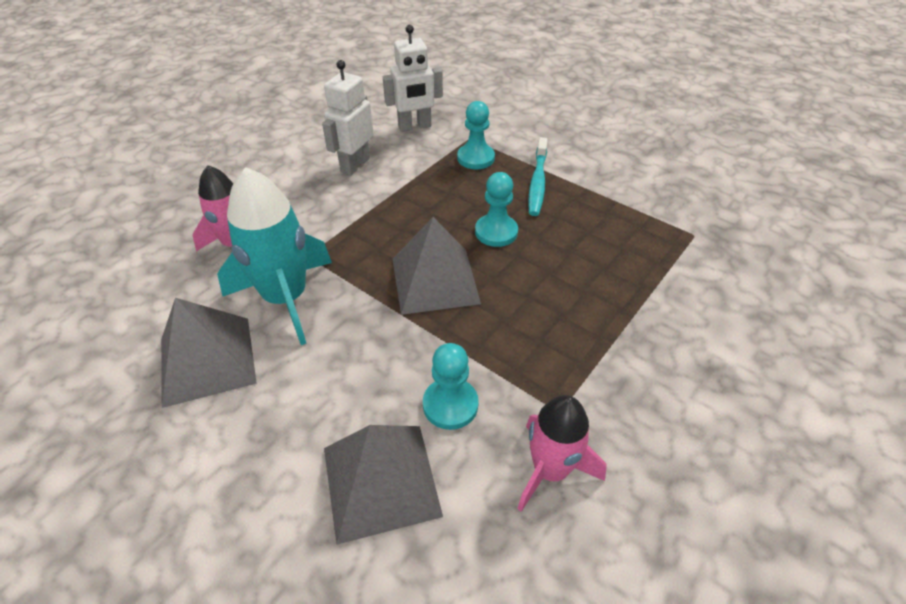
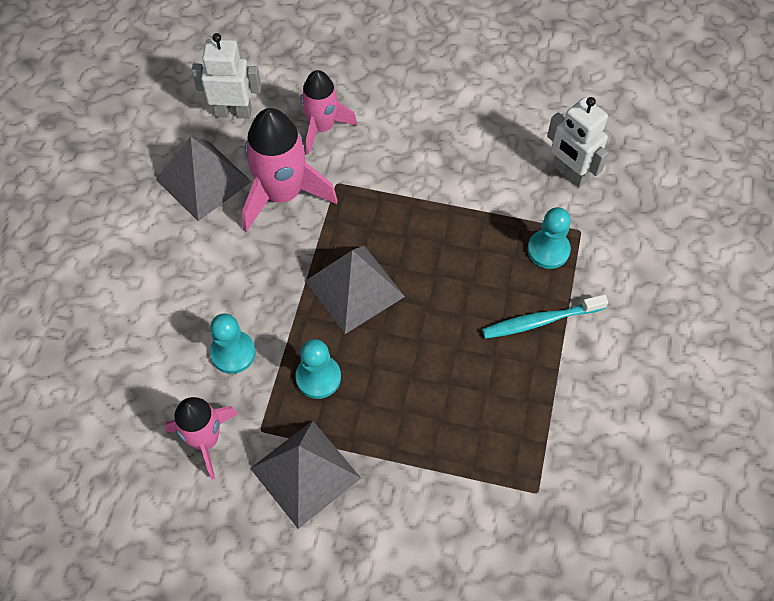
camera: 65 degrees right, 15 degrees up
turquoise rocket [217,167,332,345] -> pink rocket [242,108,338,232]
white robot [322,60,374,176] -> white robot moved to [191,33,261,119]
grey pyramid [324,425,443,545] -> grey pyramid moved to [250,420,361,529]
turquoise pawn [475,172,518,247] -> turquoise pawn moved to [296,339,341,399]

